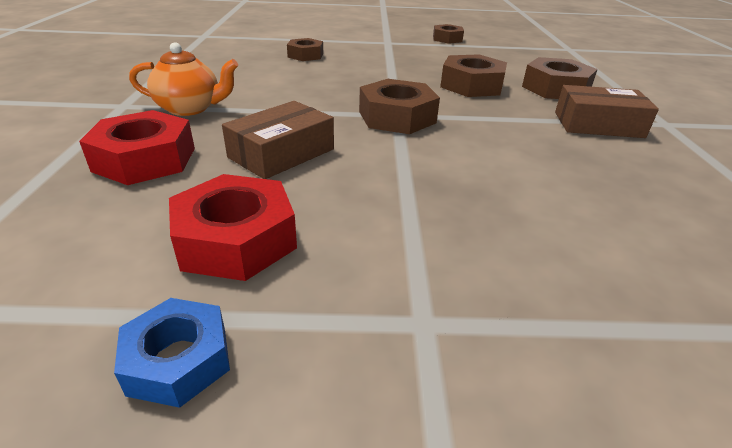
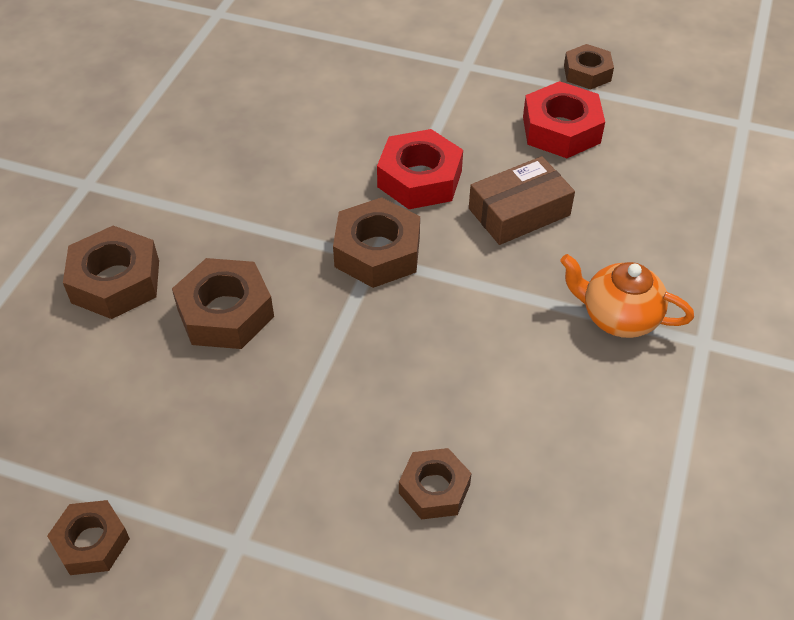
camera: 160 degrees left, 15 degrees up
red nut [79,110,195,185] -> red nut moved to [377,129,463,209]
blue nut [114,298,230,408] -> brown nut [564,44,614,90]
brown box [555,85,659,138] -> none

